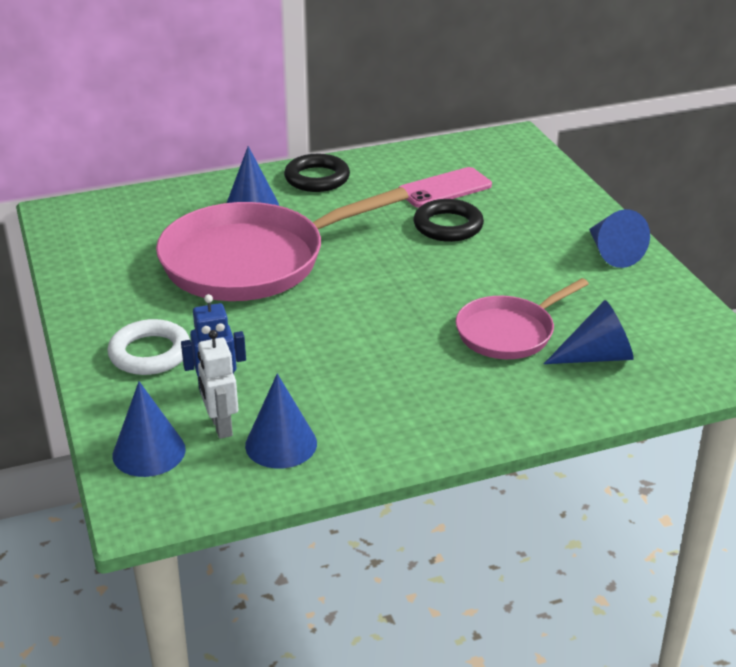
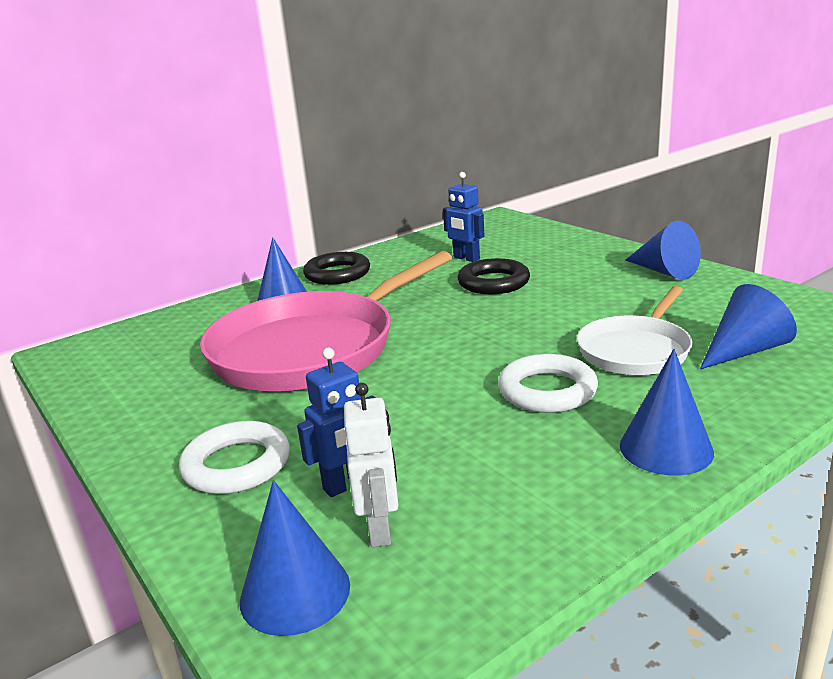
camera: 15 degrees left, 10 degrees down
white robot [197,330,238,439] -> white robot turned 150 degrees counterclockwise [344,383,398,547]
blue cone [245,374,317,469] -> blue cone moved to [620,349,714,475]
pink phone [398,167,492,208] -> blue robot [443,172,484,262]
pink pan [456,278,589,359] -> white pan [577,286,693,375]
none -> white ring [498,354,598,413]

